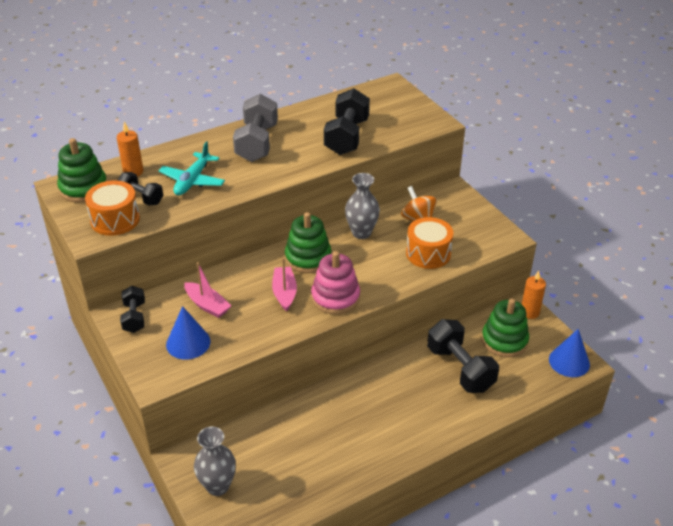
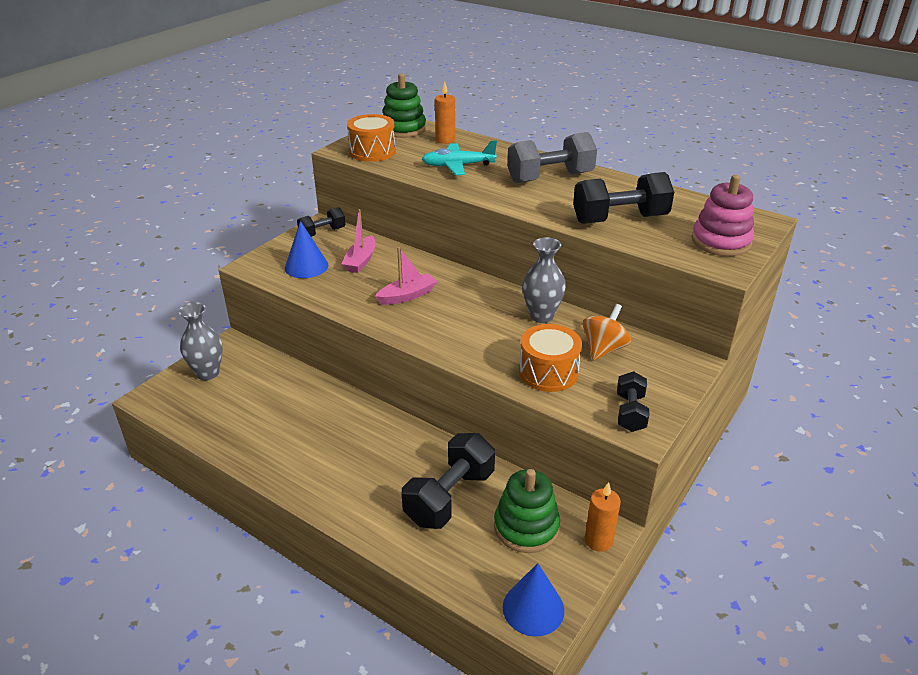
camera: 65 degrees right, 5 degrees down
black dumbbell [117,172,163,205] -> black dumbbell moved to [617,371,650,432]
green stacking toy [285,212,331,273] -> none
pink stacking toy [311,251,360,315] -> pink stacking toy moved to [692,175,754,256]

